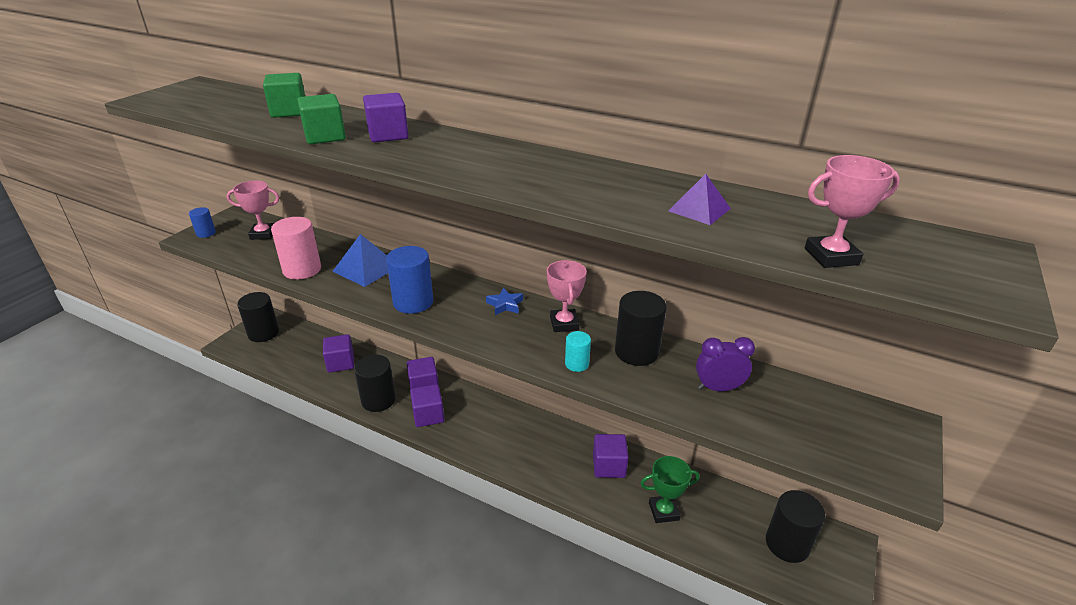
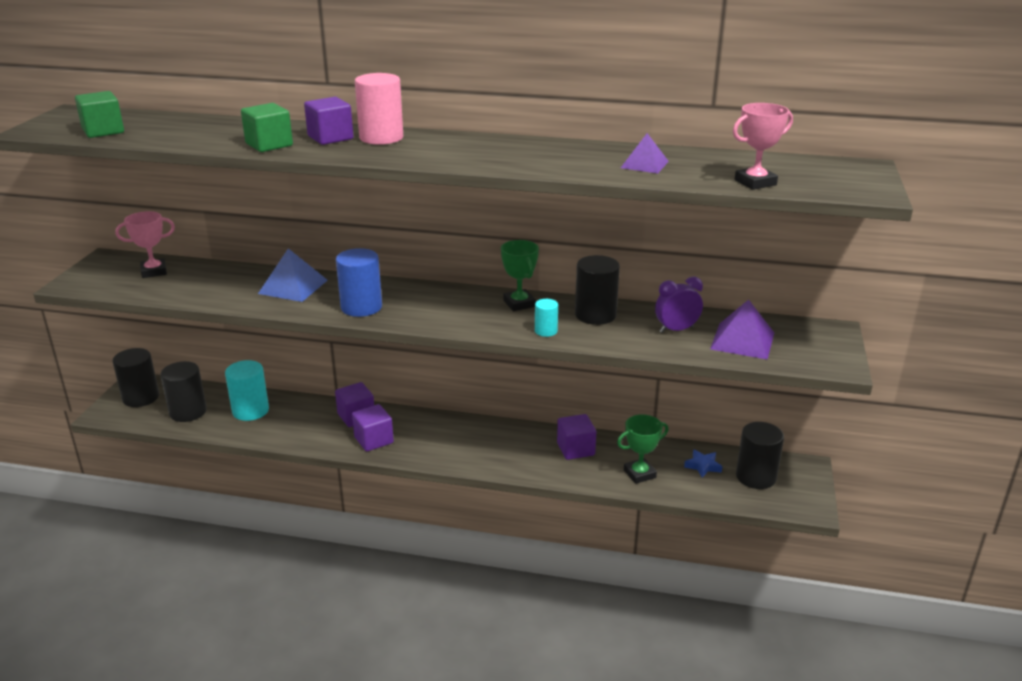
camera: 15 degrees left, 5 degrees down
blue cylinder [189,207,216,238] -> none
green cube [263,73,305,118] -> green cube moved to [75,91,124,138]
pink cylinder [271,217,321,279] -> pink cylinder moved to [355,73,403,145]
purple cube [323,334,354,373] -> turquoise cylinder [225,360,269,421]
black cylinder [354,355,396,412] -> black cylinder moved to [160,361,207,422]
blue star [486,288,523,315] -> blue star moved to [684,449,722,478]
pink trophy [547,260,587,332] -> green trophy [501,240,539,311]
none -> purple pyramid [710,300,774,359]

